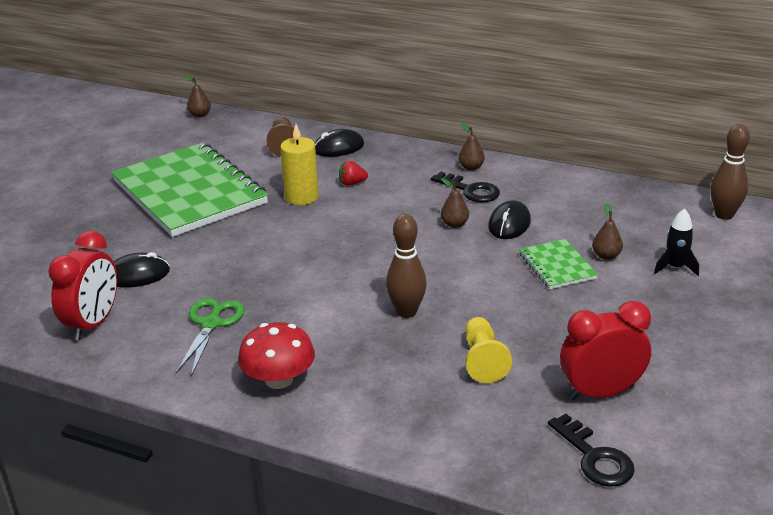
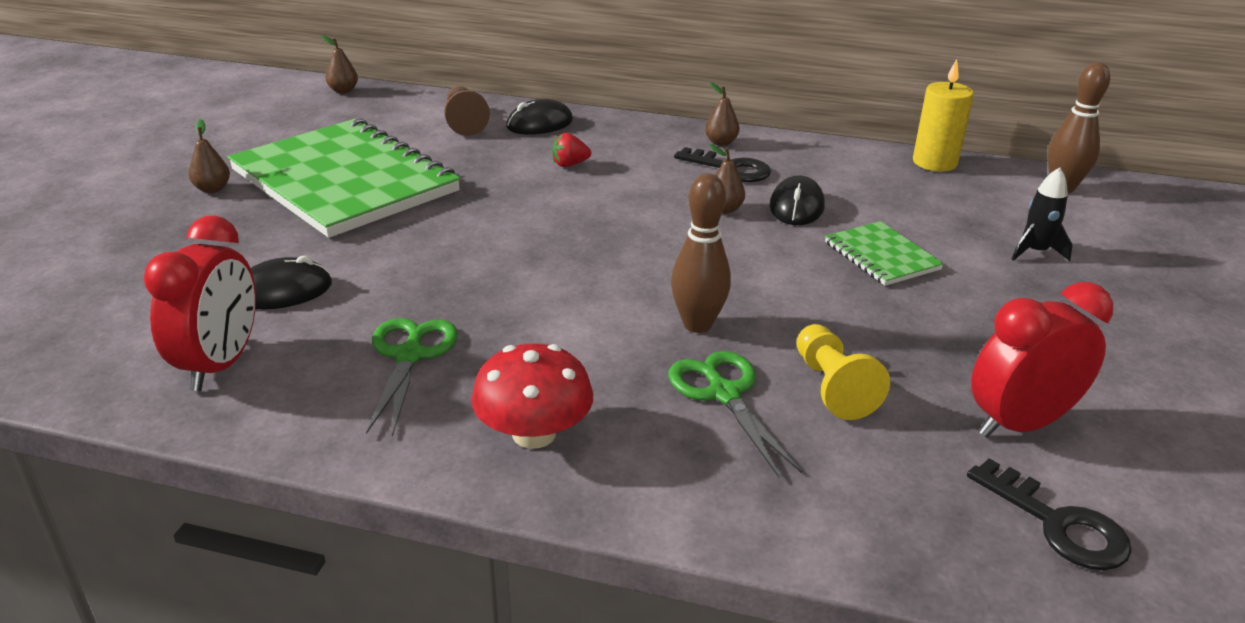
camera: 10 degrees left, 0 degrees up
yellow candle [280,124,319,205] -> yellow candle moved to [913,59,974,172]
brown pear [592,204,623,260] -> brown pear moved to [188,119,230,193]
none -> green scissors [669,351,802,477]

